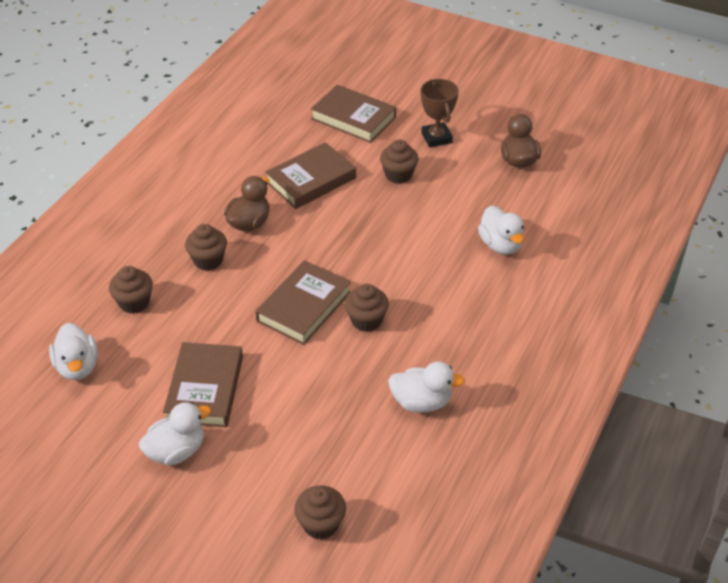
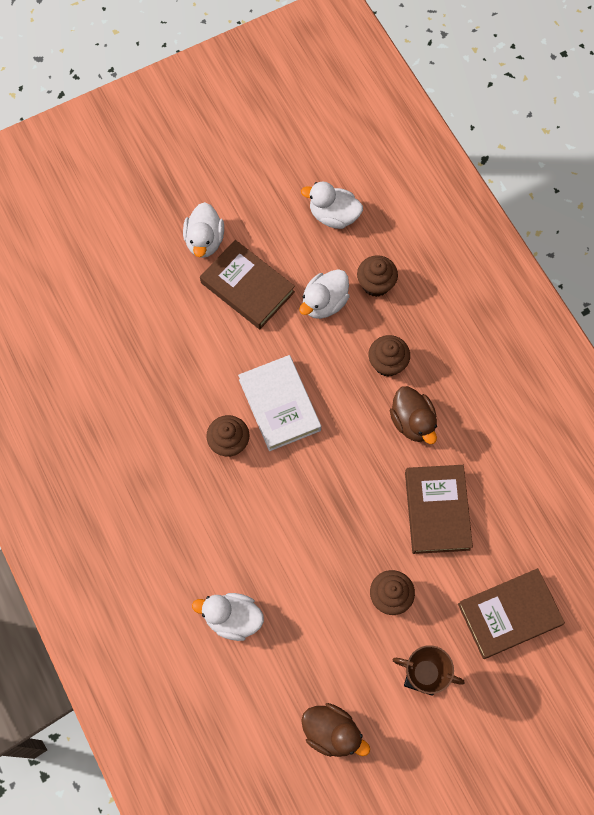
camera: 125 degrees right, 25 degrees up
brown book [255,260,351,345] -> white book [238,355,321,451]
brown cupcake [294,485,346,540] -> none
white duck [388,362,465,412] -> white duck moved to [299,269,350,319]

